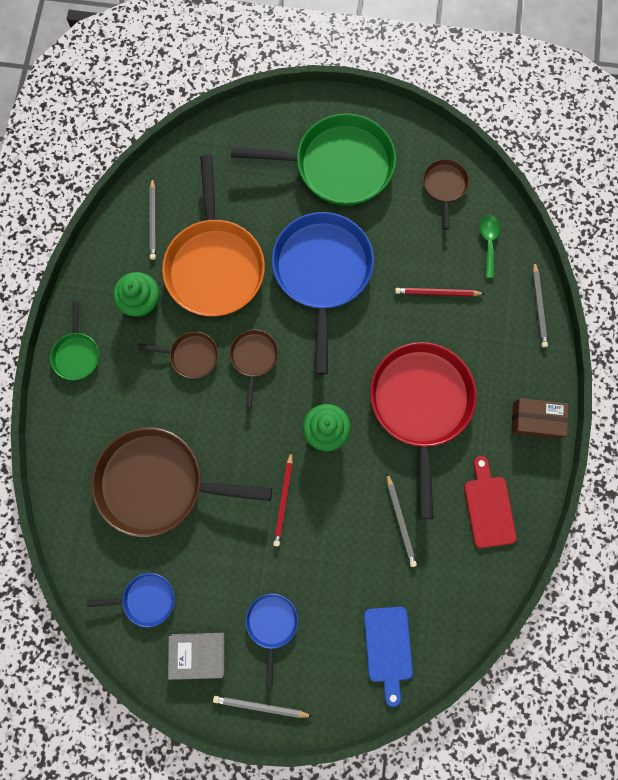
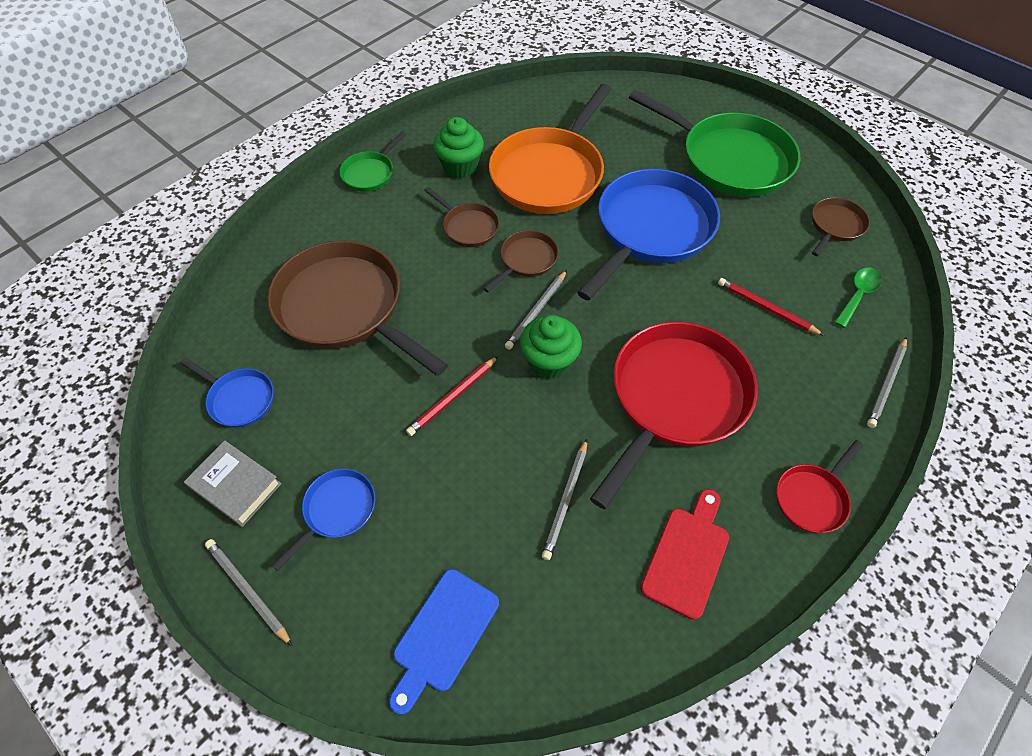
camera: 35 degrees right, 20 degrees down
grey pencil [150,178,156,260] -> grey pencil moved to [505,270,567,350]
brown box [511,398,569,439] -> red pan [777,440,863,533]

